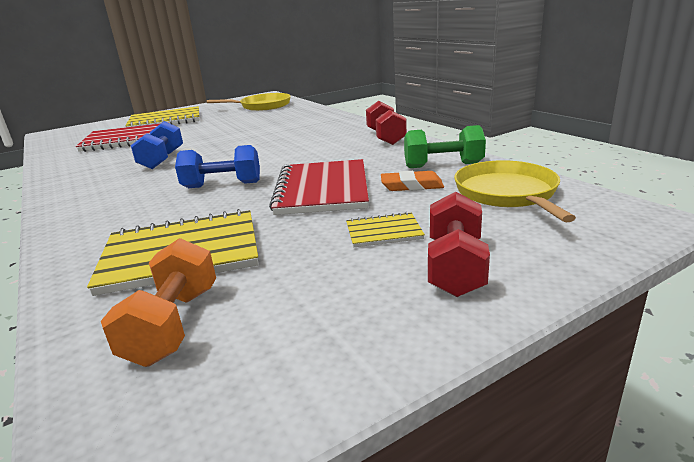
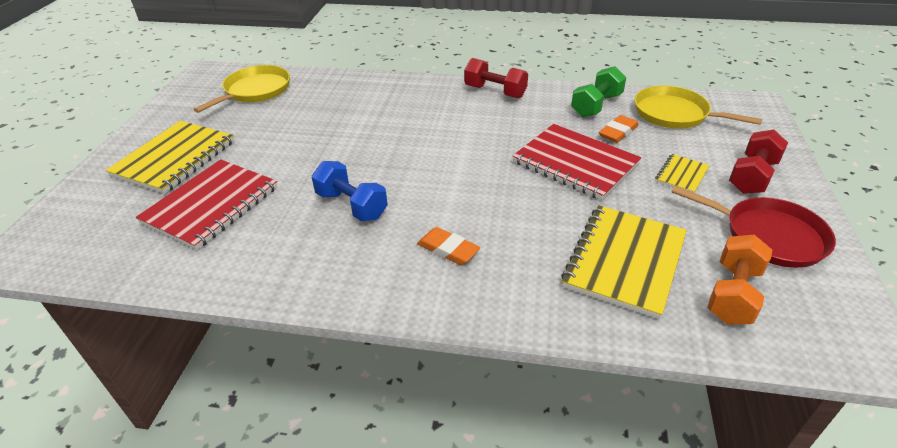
camera: 50 degrees left, 15 degrees up
orange dumbbell [101,238,216,367] -> orange dumbbell turned 75 degrees clockwise [707,235,772,324]
blue dumbbell [175,145,260,188] -> none
red dumbbell [428,192,490,297] -> red dumbbell turned 75 degrees clockwise [729,130,788,194]
none -> orange eraser [417,227,480,265]
none -> red pan [672,186,836,268]

